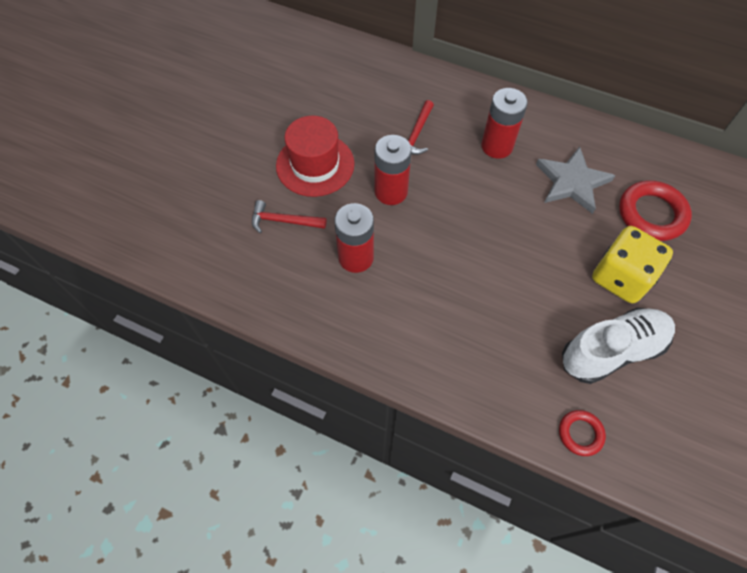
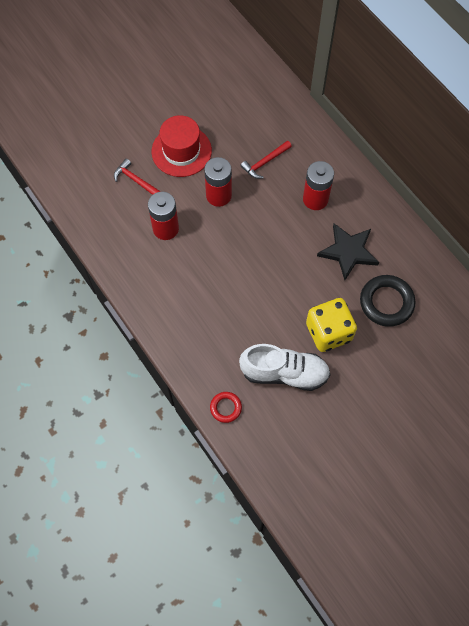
camera: 30 degrees right, 5 degrees up
grey star [536,146,616,214] -> black star [317,224,379,280]
red ring [619,180,692,241] -> black ring [360,275,415,327]

